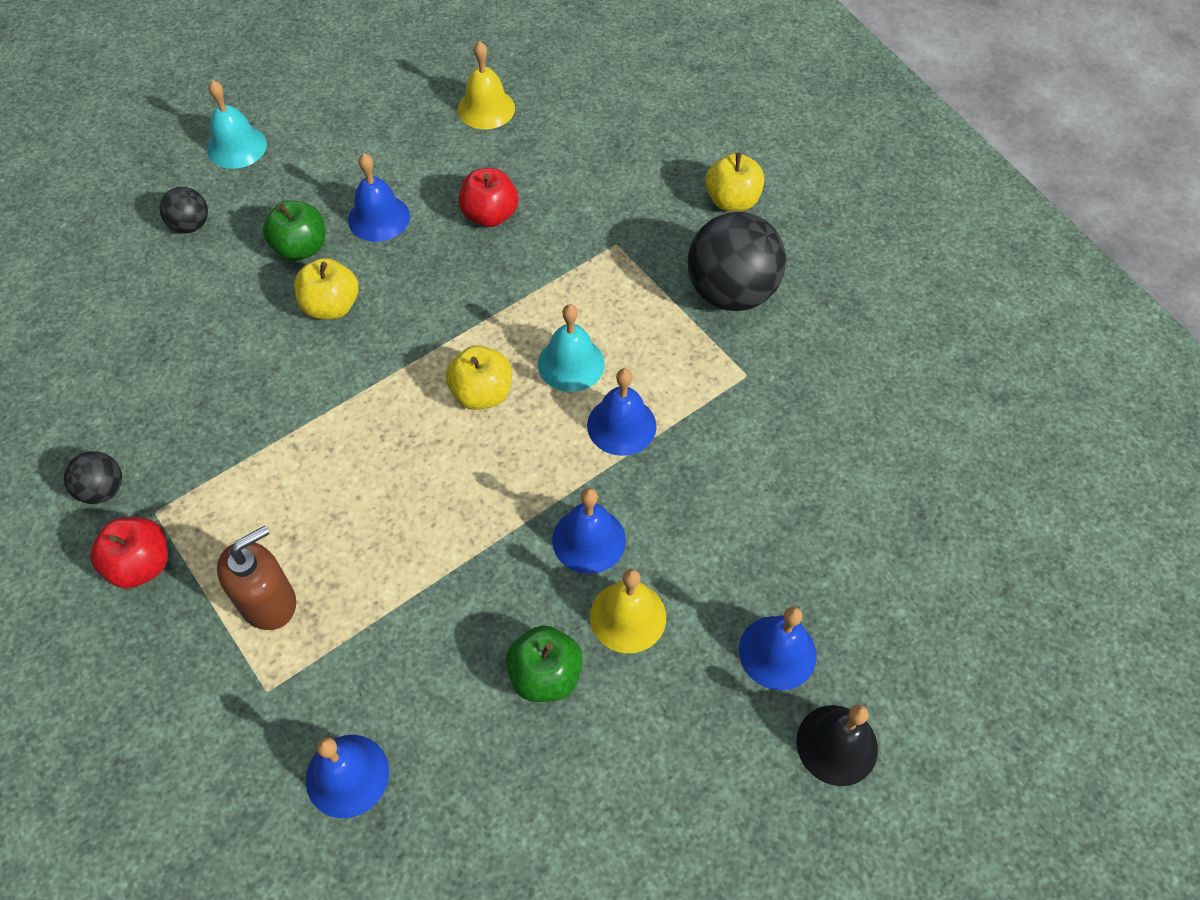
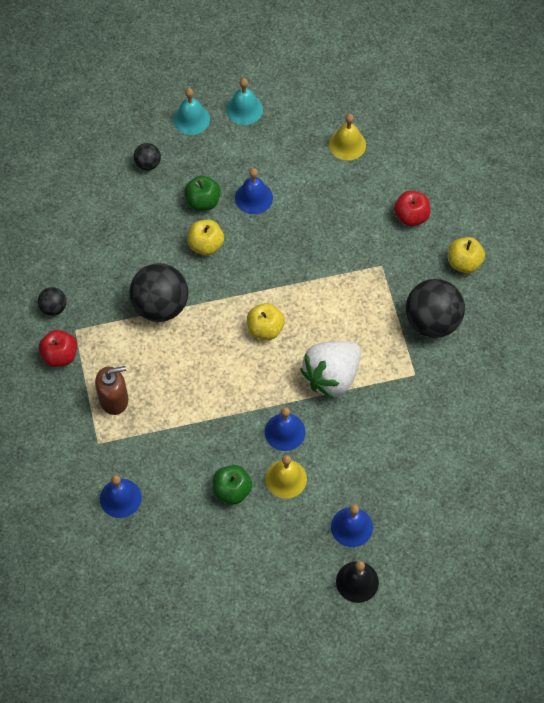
camera: 25 degrees right, 5 degrees up
red apple [458,168,518,227] -> red apple moved to [394,191,430,226]
turquoise bell [538,304,605,392] -> turquoise bell moved to [226,78,263,125]
blue bell [587,369,656,456] -> white strawberry [300,341,361,399]
none -> black ball [130,263,188,322]

